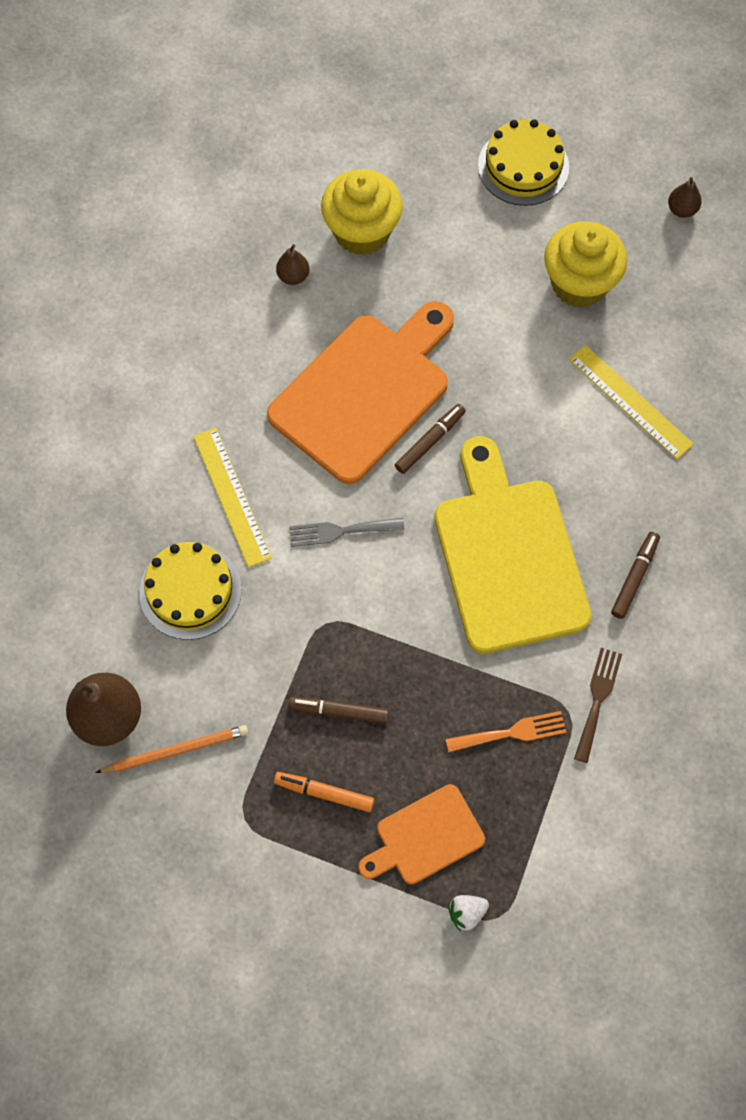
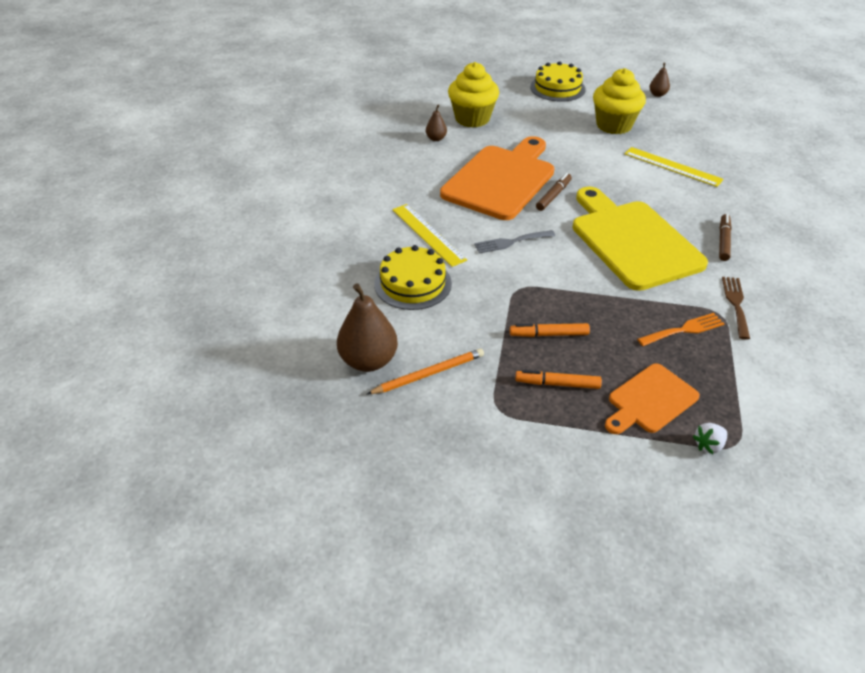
camera: 10 degrees left, 25 degrees down
brown marker [289,696,389,723] -> orange marker [510,323,590,337]

